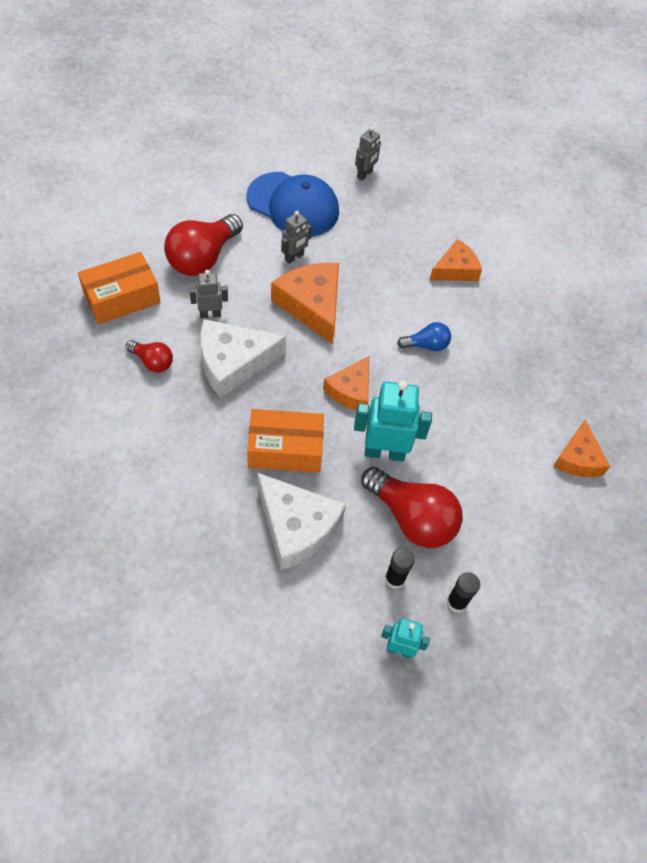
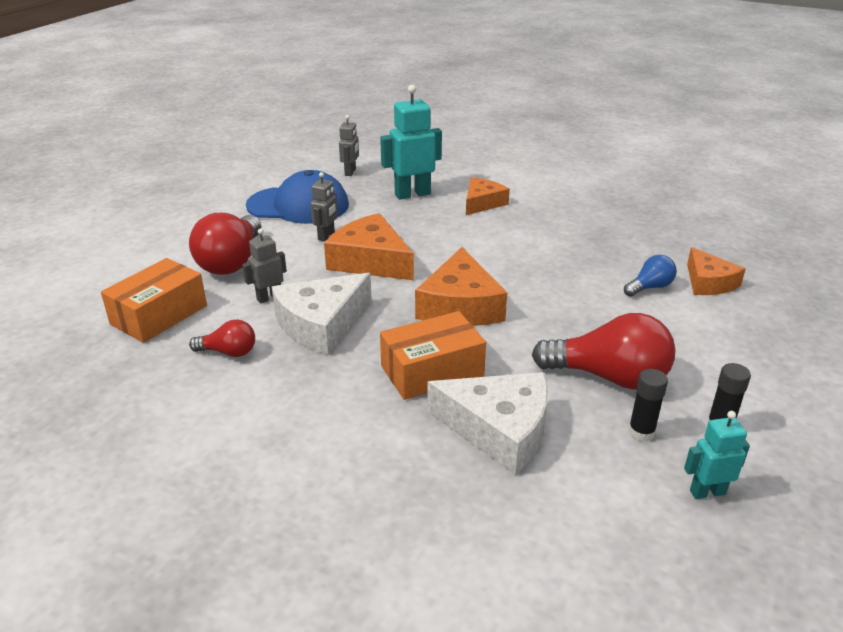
camera: 20 degrees left, 25 degrees down
orange cheese [323,356,369,410] -> orange cheese [415,247,507,326], size x1.56
turquoise robot [354,380,432,461] -> turquoise robot moved to [380,85,442,200]
blue light bulb [397,322,451,351] -> blue light bulb moved to [624,255,677,297]

